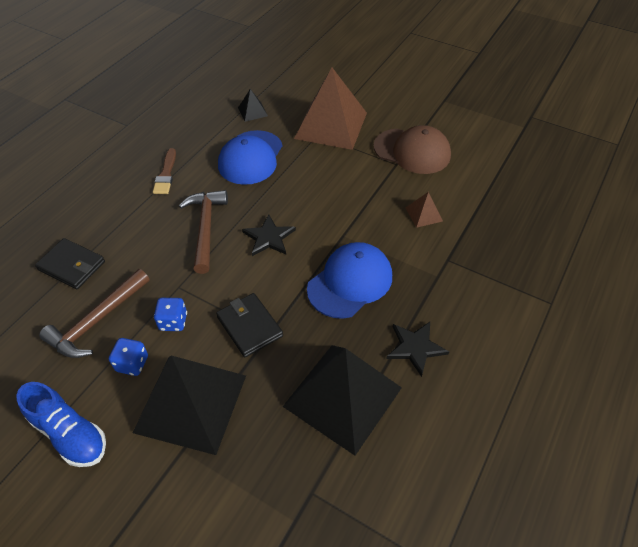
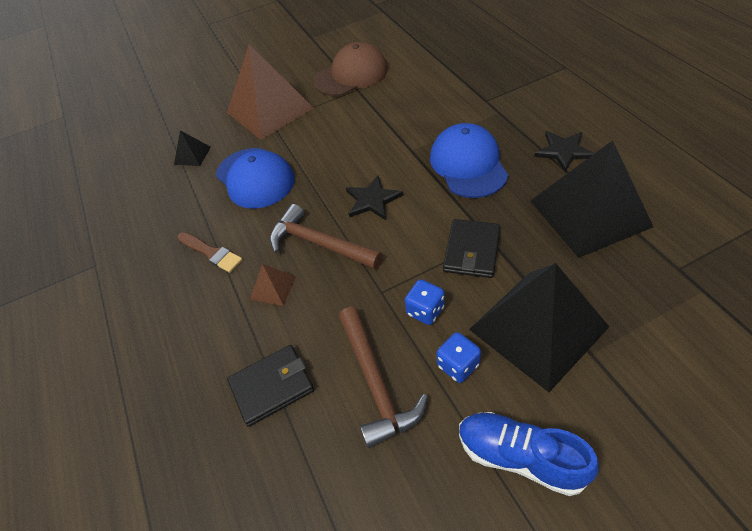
camera: 50 degrees left, 0 degrees up
blue shoe [16,382,106,467] -> blue shoe turned 135 degrees counterclockwise [459,412,599,496]
black wallet [216,293,283,357] -> black wallet turned 75 degrees counterclockwise [443,219,500,278]
brown pyramid [406,192,443,228] -> brown pyramid moved to [250,264,296,306]

